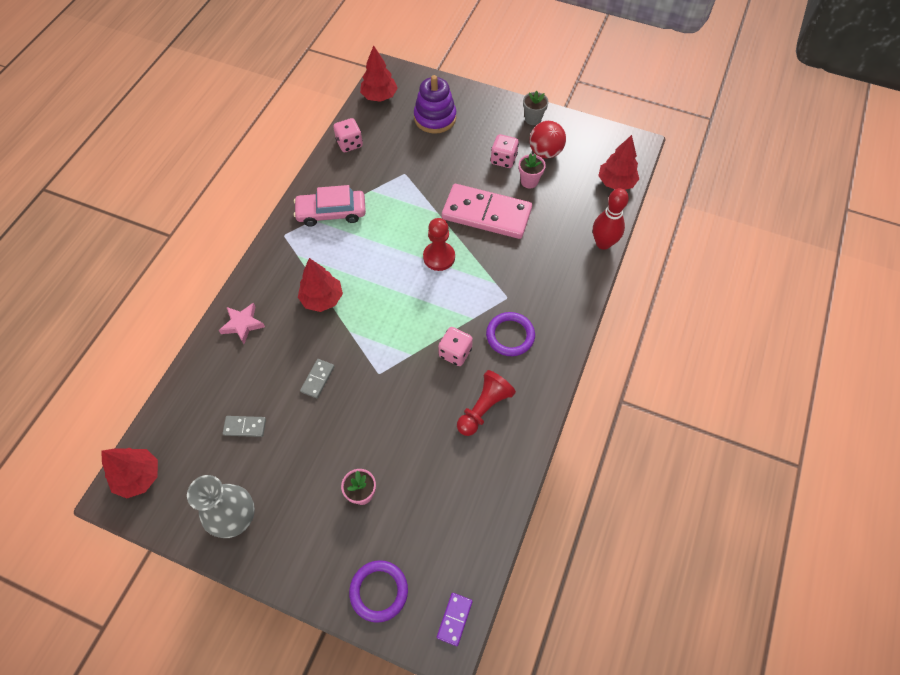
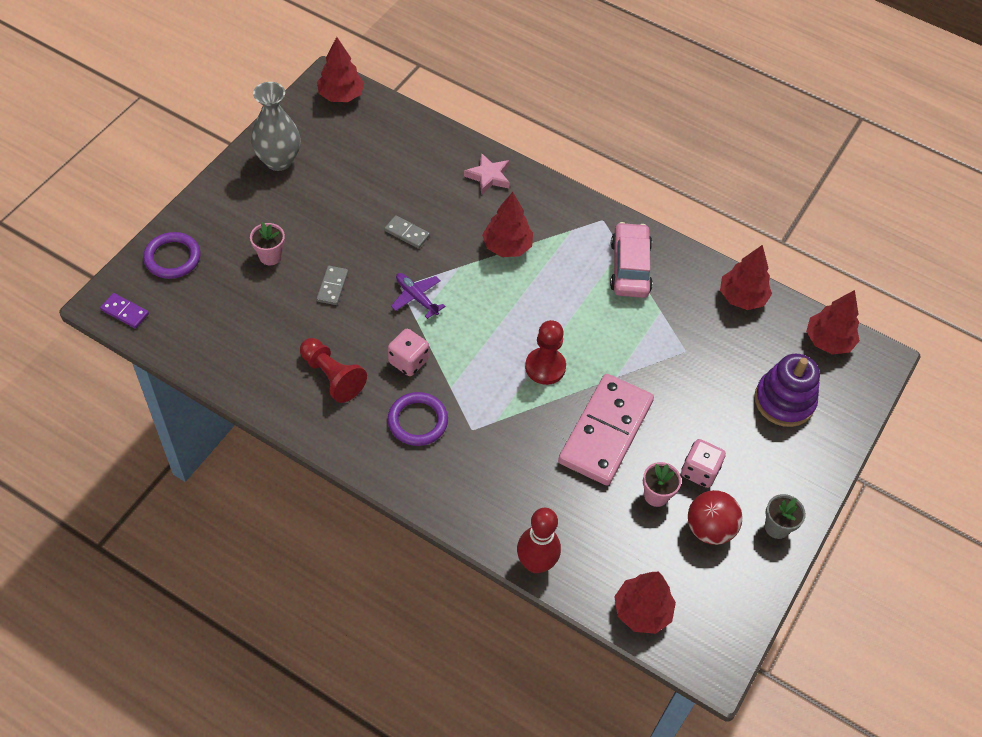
camera: 95 degrees right, 5 degrees down
grey domino [223,416,266,437] -> grey domino moved to [316,266,348,305]
pink dice [333,118,363,152] -> red tree [720,245,772,310]
none -> purple plane [391,273,445,319]

